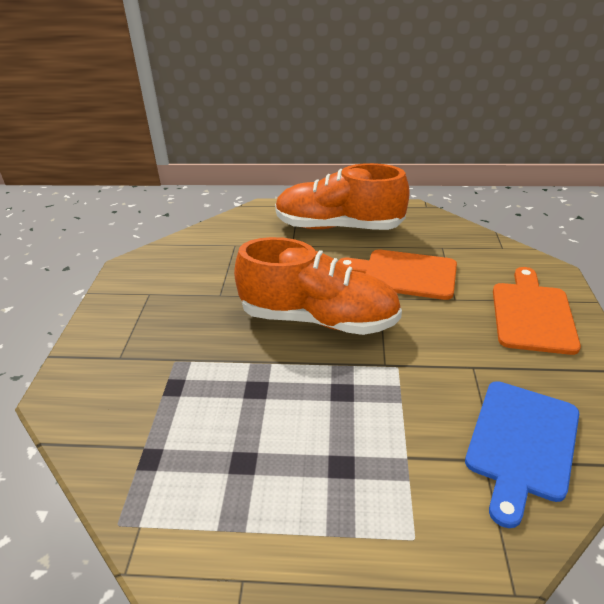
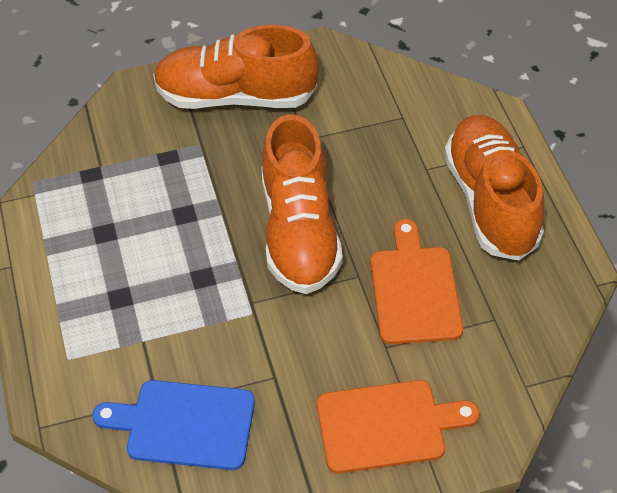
camera: 70 degrees right, 15 degrees up
none -> orange shoe [153,25,319,109]

